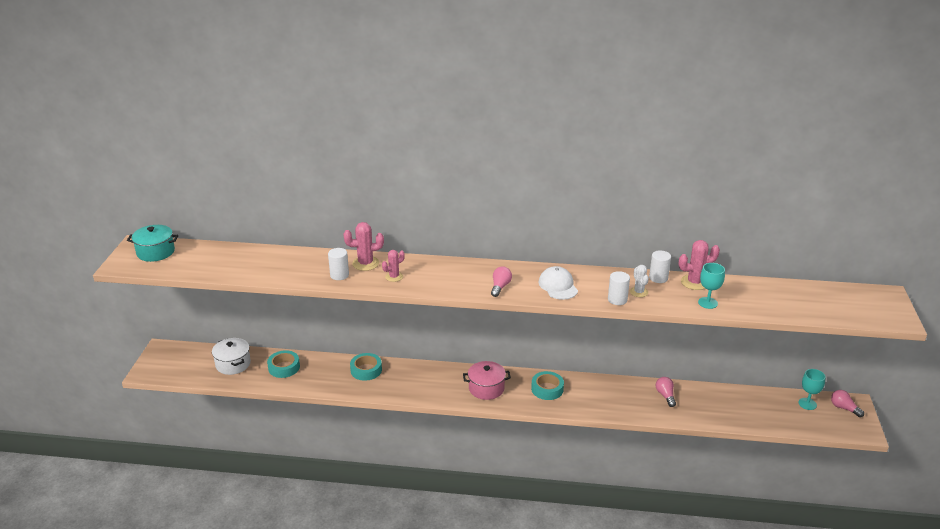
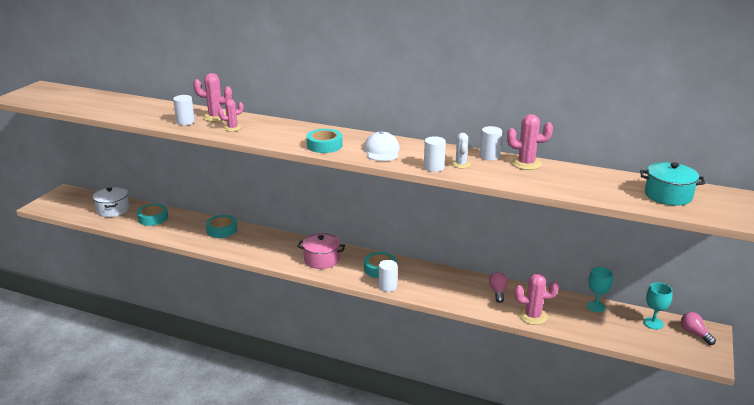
camera: 15 degrees right, 5 degrees down
turquoise pot [127,225,178,262] -> turquoise pot moved to [640,162,705,206]
pink light bulb [491,266,512,297] -> turquoise tape [307,129,343,153]
turquoise goblet [698,263,725,309] -> turquoise goblet moved to [586,267,613,312]
none -> white cylinder [379,260,397,292]
none -> pink cactus [514,273,559,325]

